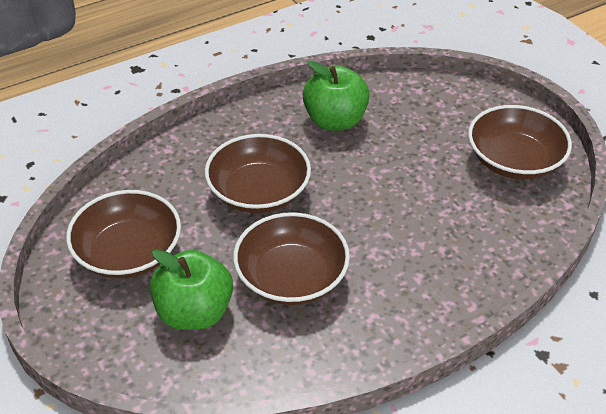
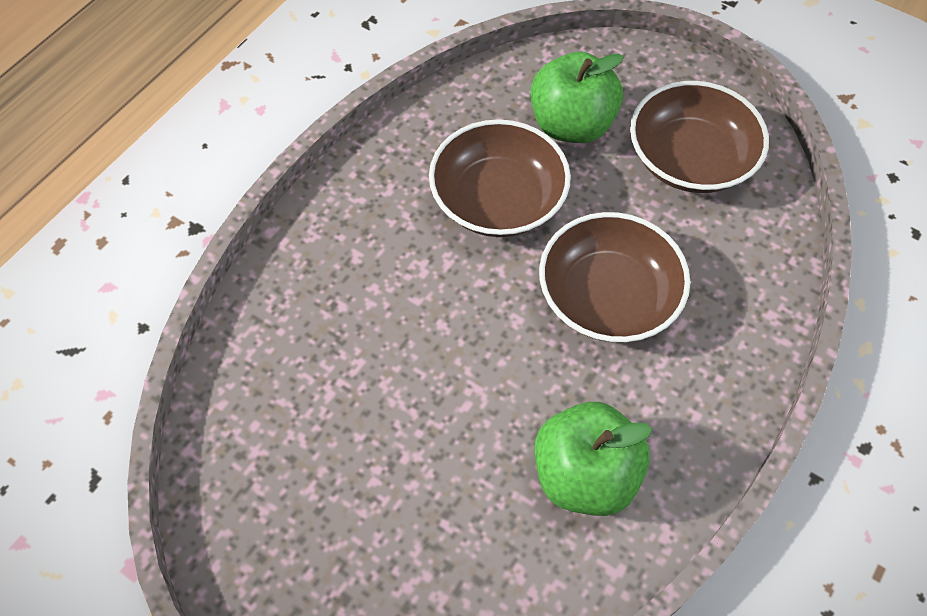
camera: 155 degrees right, 15 degrees up
brown bowl [468,105,572,179] -> none

